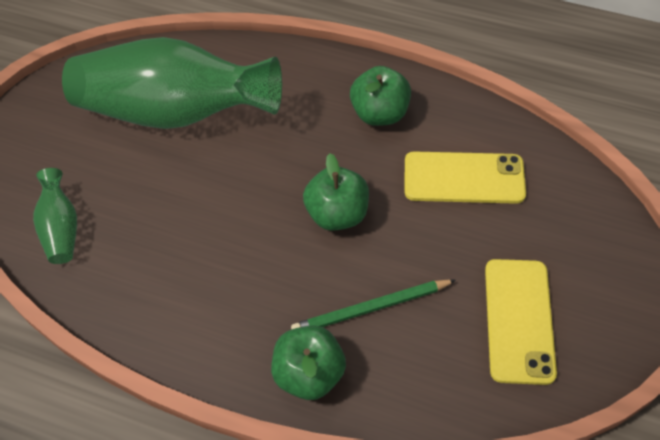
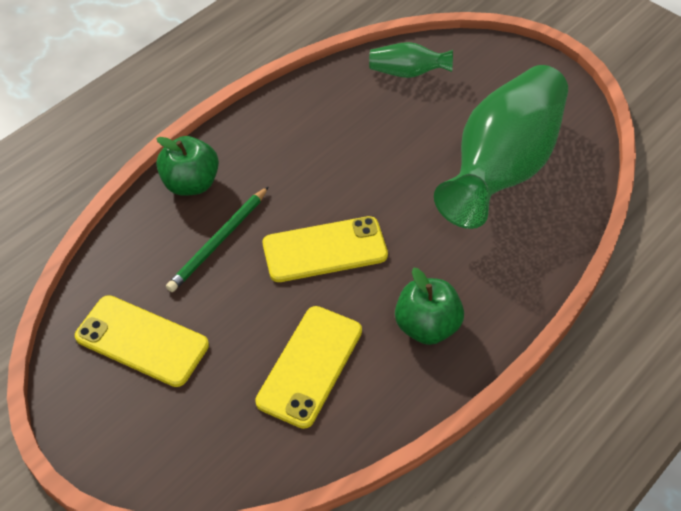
camera: 110 degrees right, 5 degrees down
green pencil [291,279,456,329] -> green pencil turned 150 degrees counterclockwise [166,186,269,292]
green apple [303,153,369,231] -> yellow phone [263,216,388,282]

